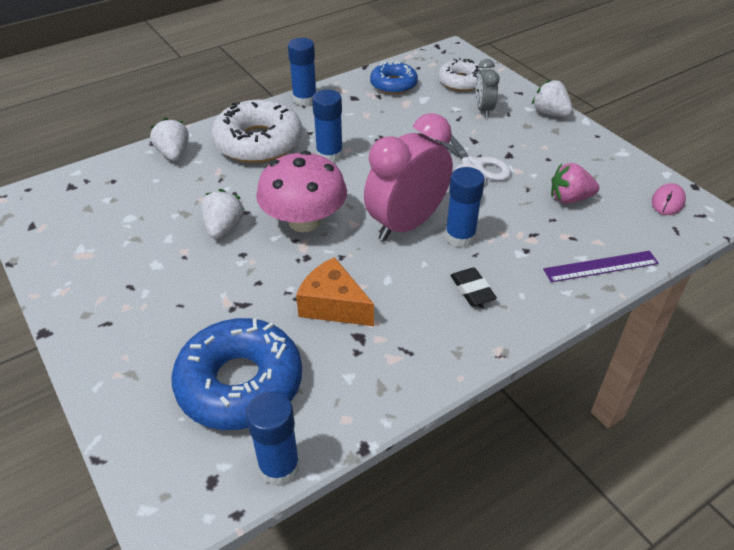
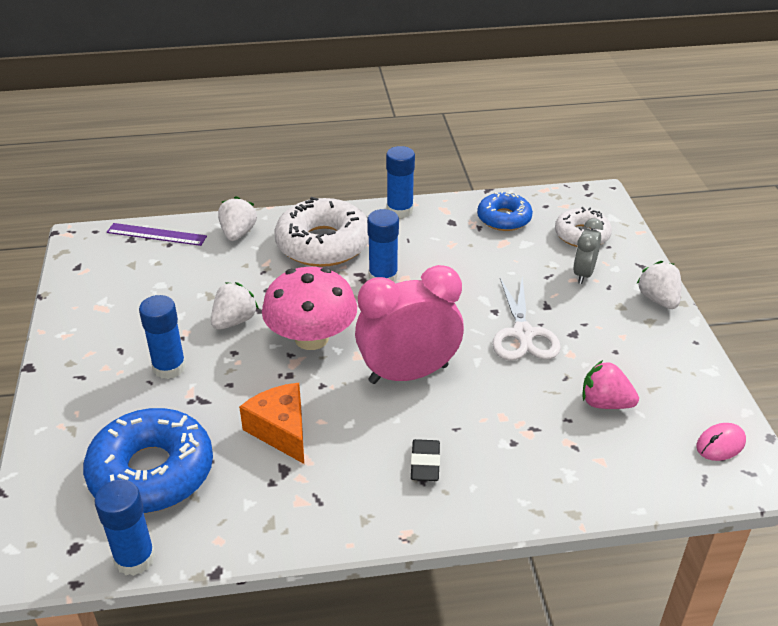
camera: 25 degrees right, 5 degrees down
blue glue stick [445,167,485,247] -> blue glue stick moved to [139,295,186,379]
purple ruler [543,251,659,282] -> purple ruler moved to [107,223,207,246]

